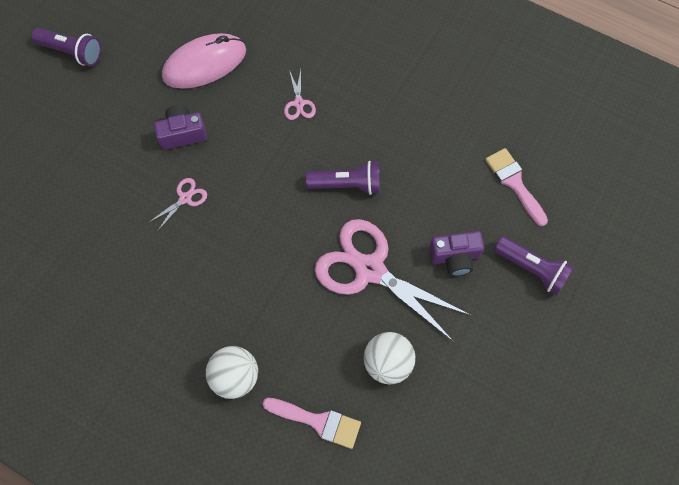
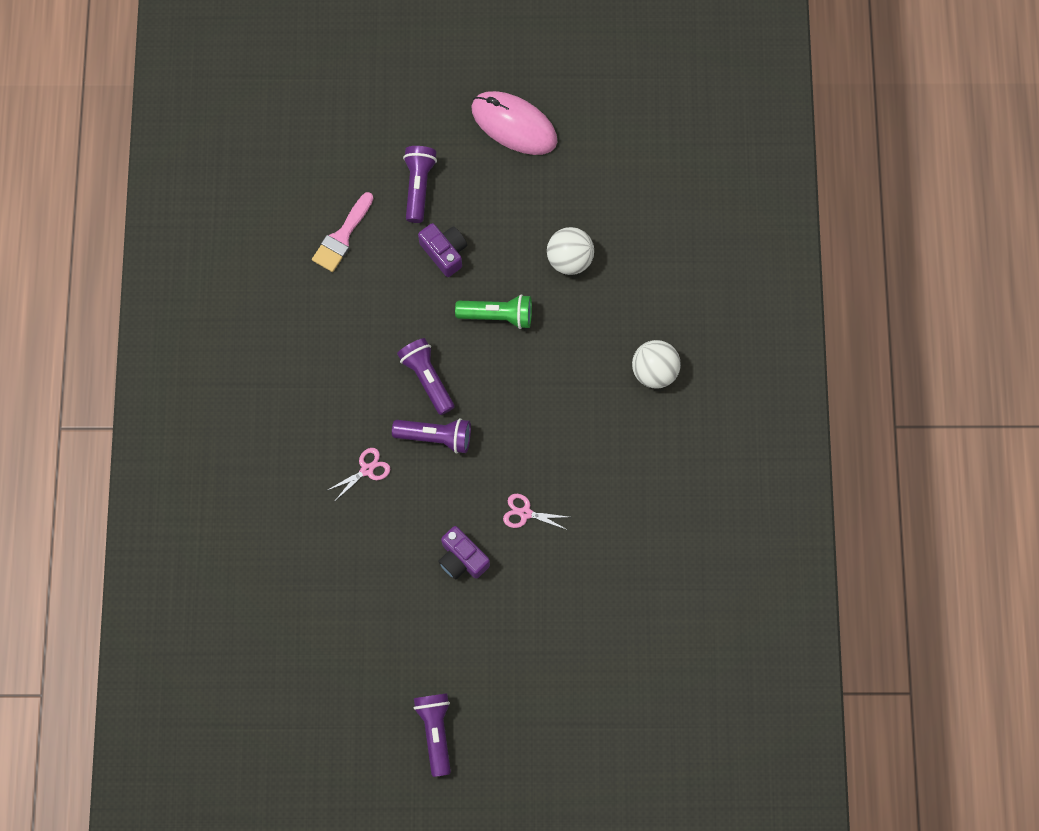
camera: 120 degrees left, 5 degrees up
pink mouse [162,33,246,89] -> pink mouse moved to [471,91,557,155]
pink brush [262,398,361,449] -> none
pink scissors [315,219,471,342] -> green flashlight [455,294,532,329]
none -> purple flashlight [392,418,471,454]

